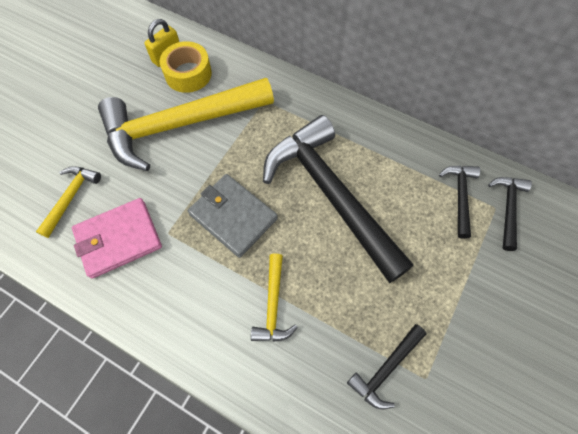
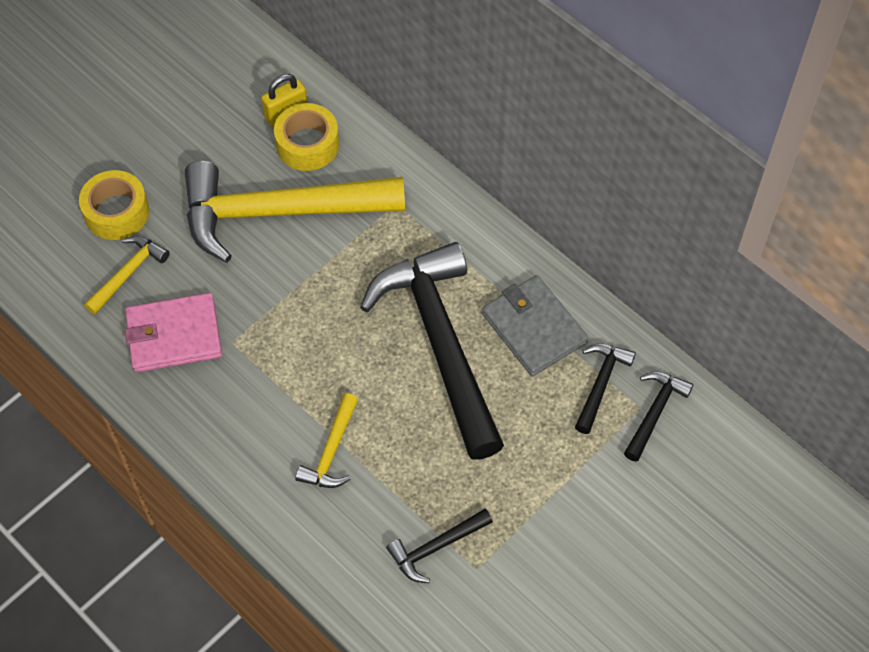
camera: 15 degrees right, 5 degrees down
grey wallet [188,174,278,258] -> grey wallet moved to [482,275,588,377]
none -> yellow tape [79,170,149,240]

